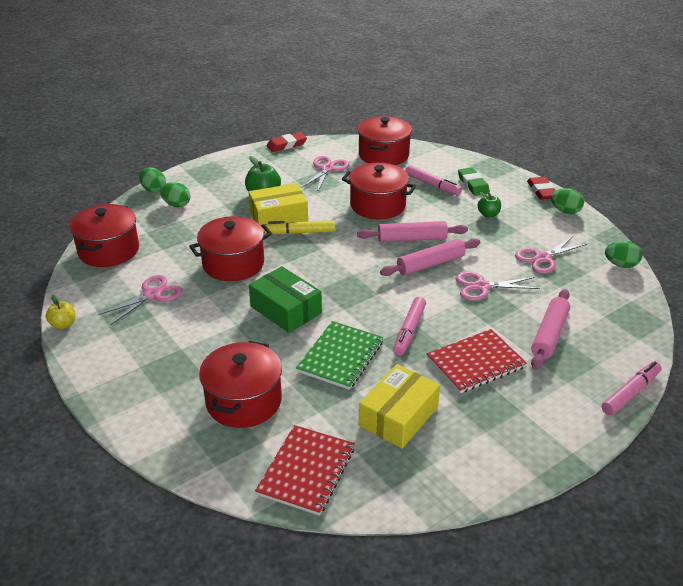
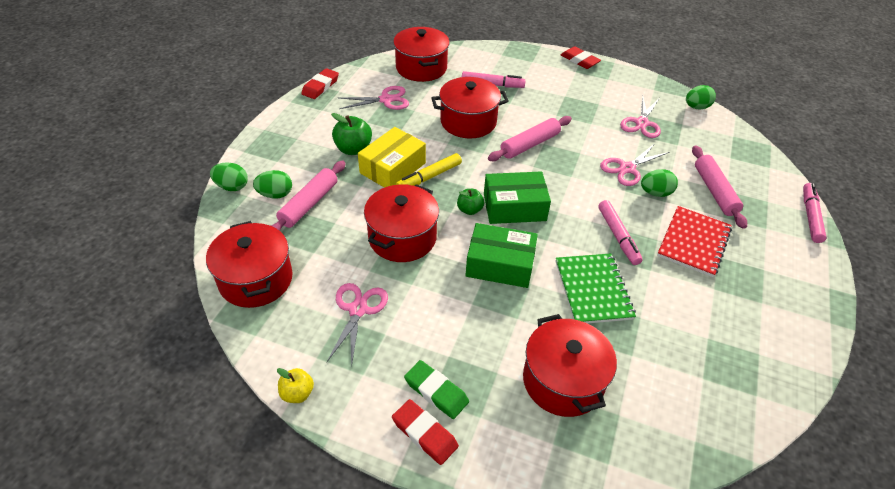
camera: 35 degrees left, 10 degrees up
red notebook [255,425,355,516] -> none
pink scissors [302,156,349,192] -> pink scissors turned 90 degrees clockwise [339,86,409,110]
yellow box [359,364,440,449] -> none
pink rolling pin [380,238,480,276] -> pink rolling pin moved to [271,161,346,231]
green eraser [458,167,490,196] -> green eraser moved to [404,360,469,419]
green apple [477,192,501,217] -> green apple moved to [457,189,484,215]
green egg [551,188,584,214] -> green egg moved to [641,169,678,197]
none -> red eraser [392,399,459,465]
none -> green box [484,171,551,224]

